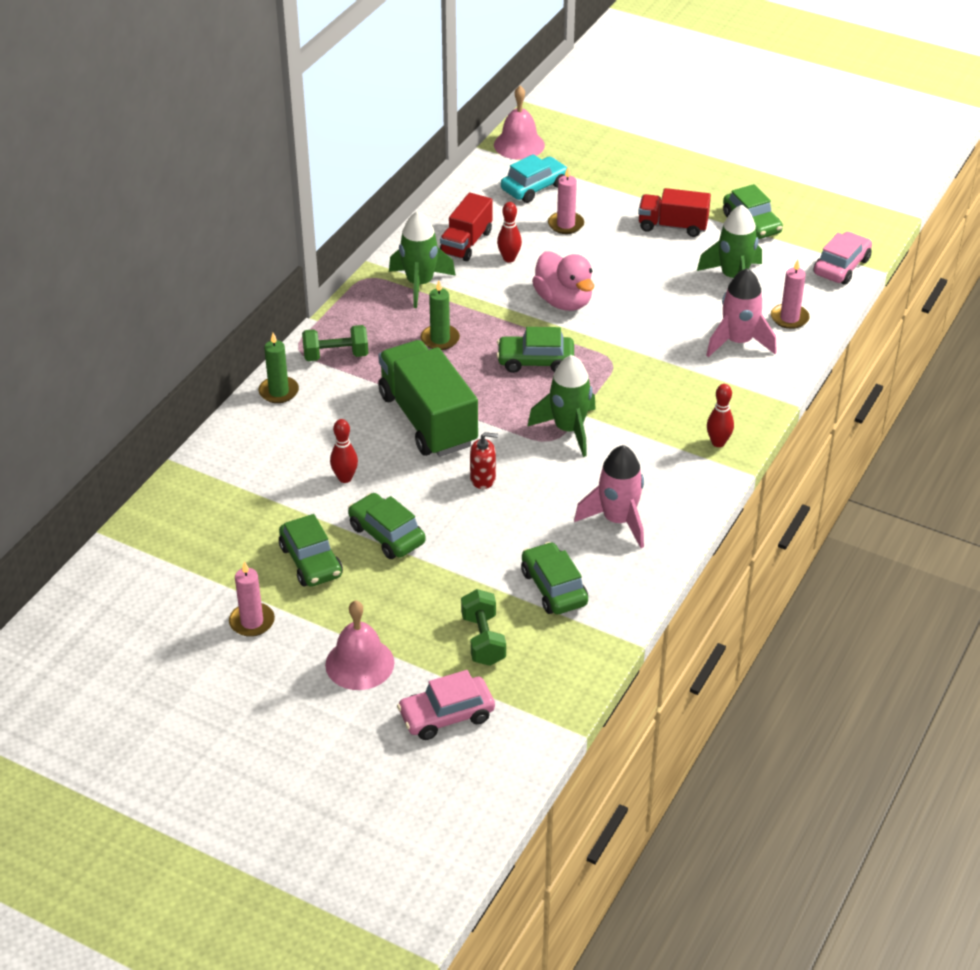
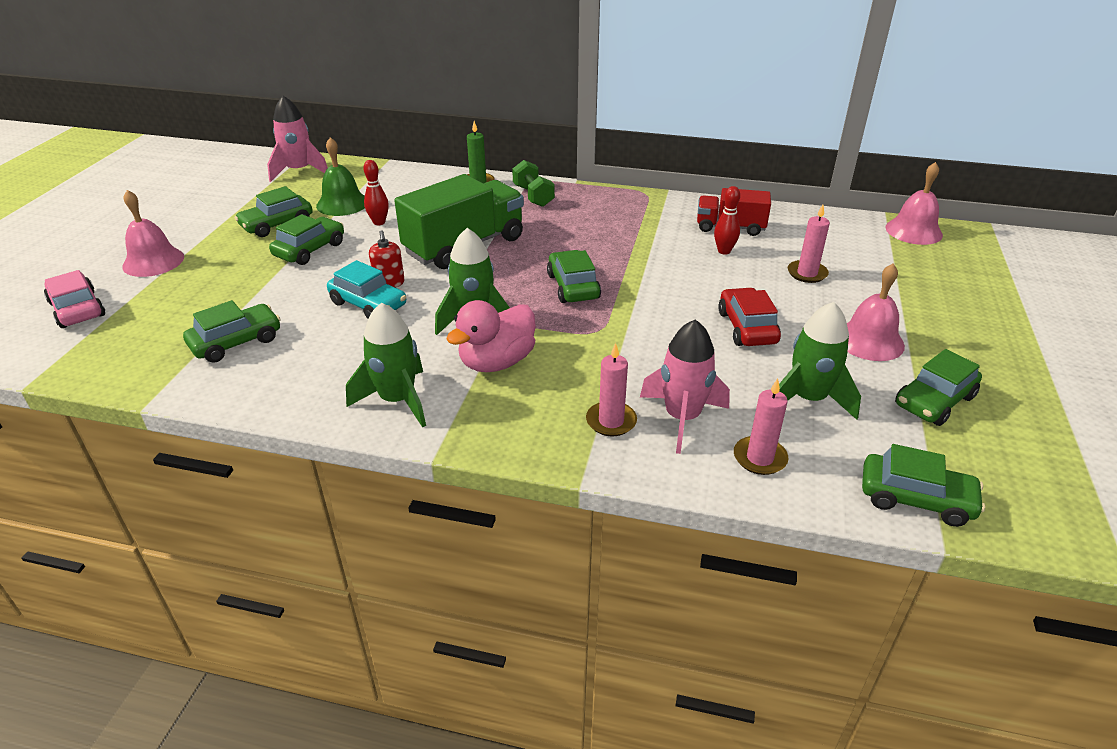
camera: 75 degrees right, 5 degrees down
pink candle [229,561,275,637] -> pink candle moved to [586,343,637,436]
green rocket [389,211,456,308] -> green rocket moved to [346,303,426,428]
green candle [421,281,460,350] -> none
green dumbbell [461,589,506,666] -> none
turquoise car [501,154,568,203] -> turquoise car moved to [327,260,406,318]
pink duck [532,251,594,311] -> pink duck moved to [446,300,536,372]
pink rocket [574,445,644,548] -> pink rocket moved to [267,96,328,182]
red truck [638,188,711,237] -> pink bell [847,263,905,361]
red bowling pin [707,384,734,447] -> none
pink car [813,232,872,285] -> green car [862,444,985,527]
none -> green bell [316,137,365,216]
none -> red car [718,287,781,346]

